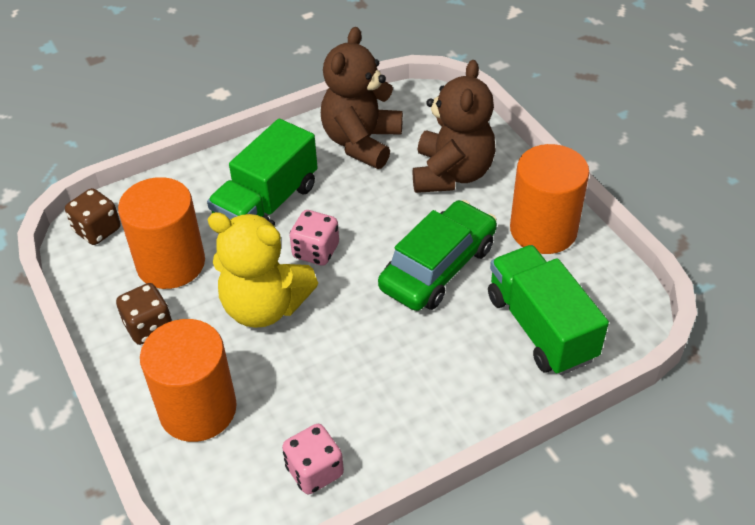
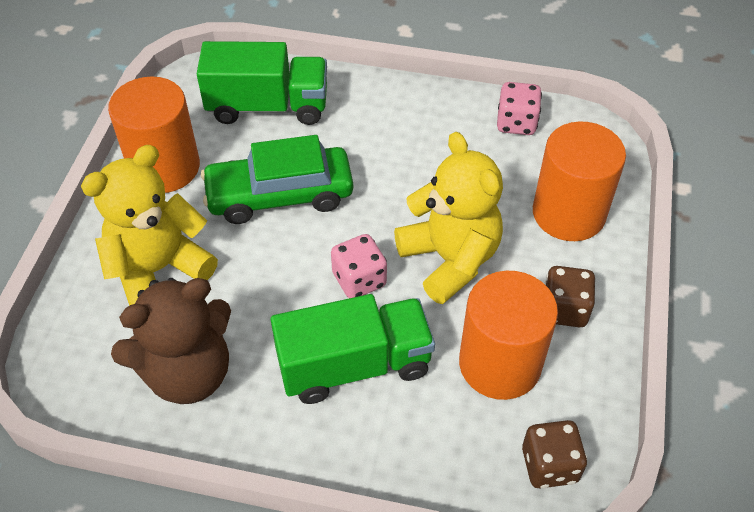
camera: 140 degrees left, 5 degrees up
brown teddy bear [413,60,496,193] -> yellow teddy bear [81,145,218,306]
green truck [488,245,609,375] -> green truck turned 105 degrees counterclockwise [197,41,327,125]

